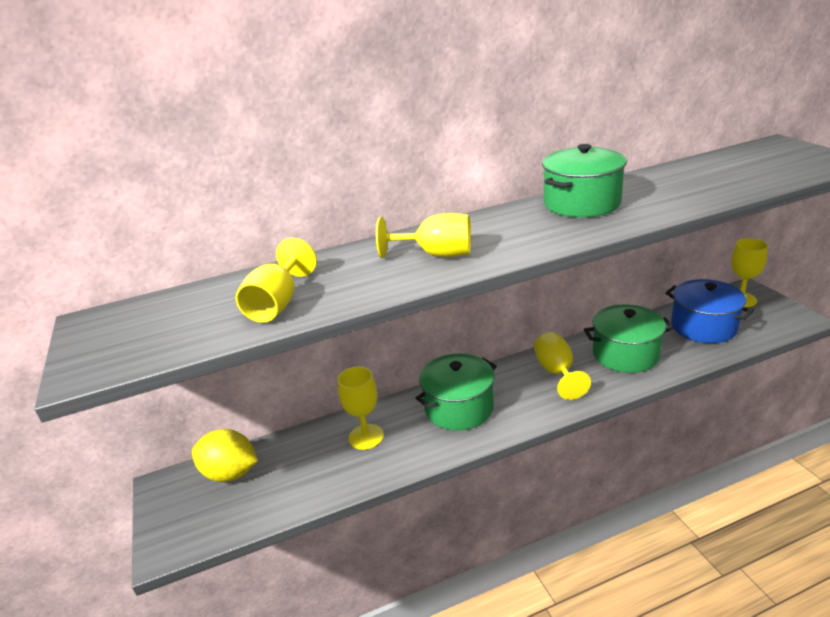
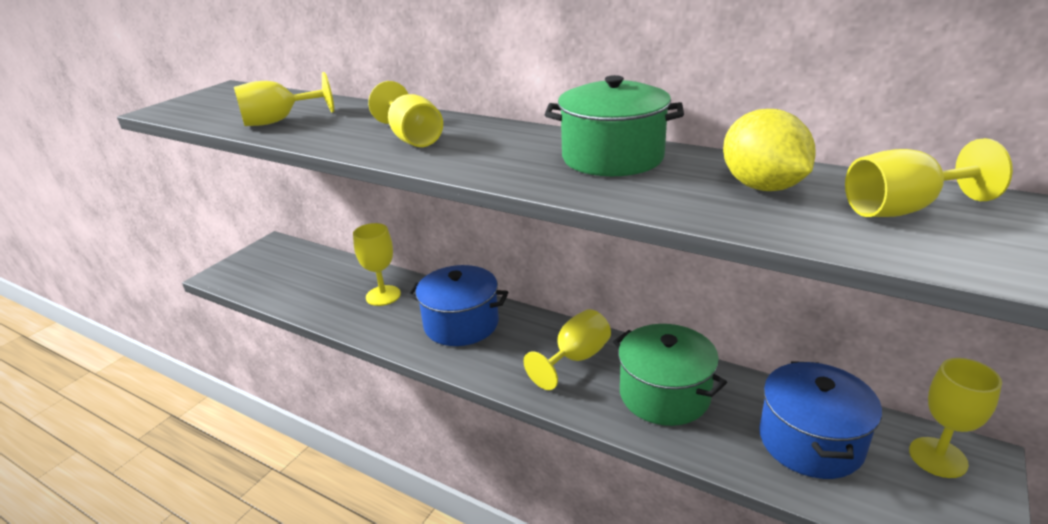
camera: 50 degrees right, 0 degrees up
yellow lemon [192,429,258,482] -> yellow lemon moved to [723,109,816,191]
green pot [416,354,497,430] -> blue pot [407,265,508,346]
none -> yellow goblet [845,138,1013,217]

